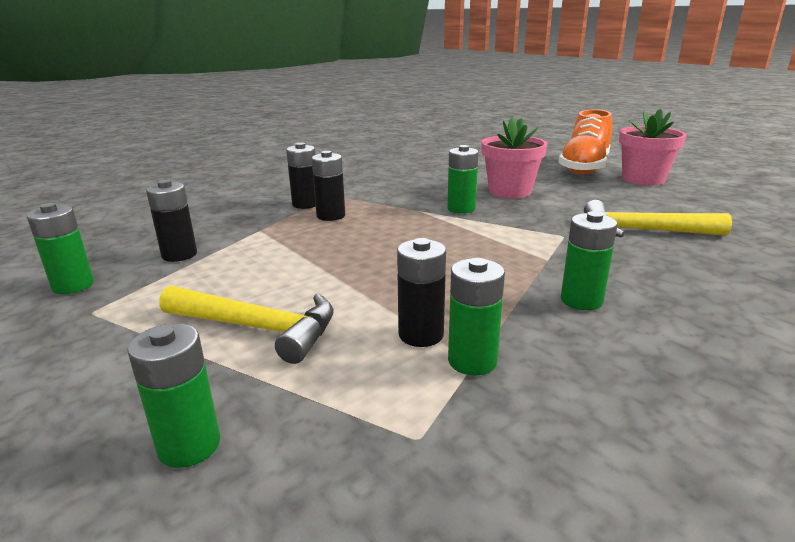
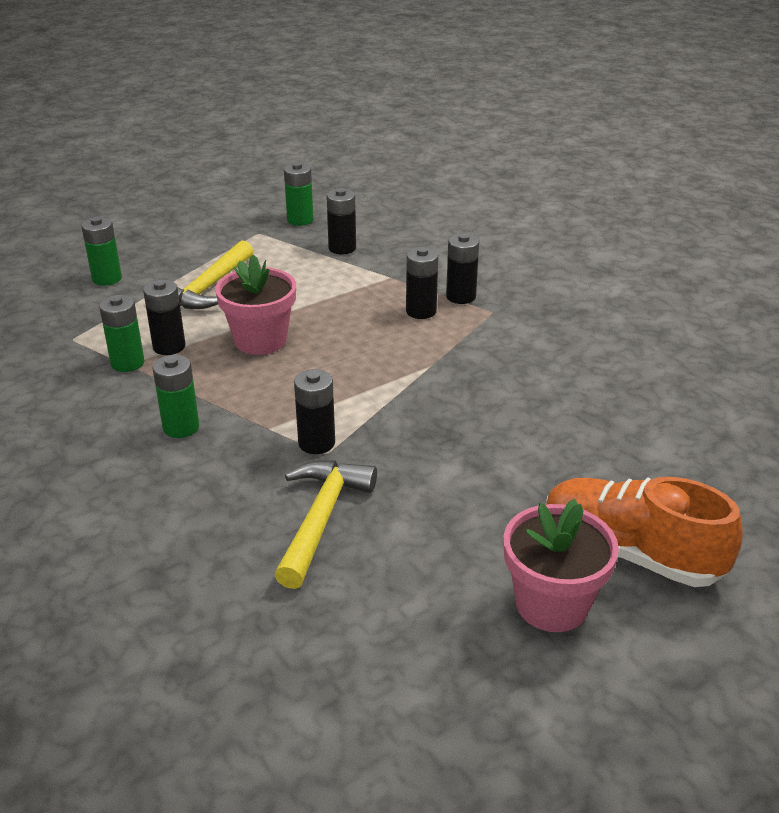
camera: 95 degrees right, 10 degrees up
green battery [447,145,478,214] -> none
pink flower pot [481,117,548,198] -> pink flower pot moved to [215,255,296,355]
none -> black battery [294,369,335,454]

